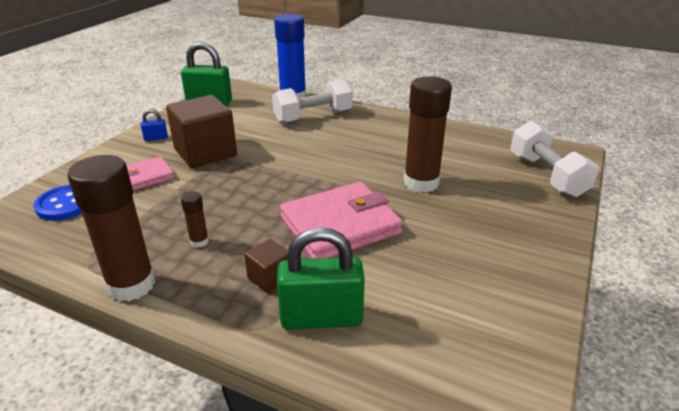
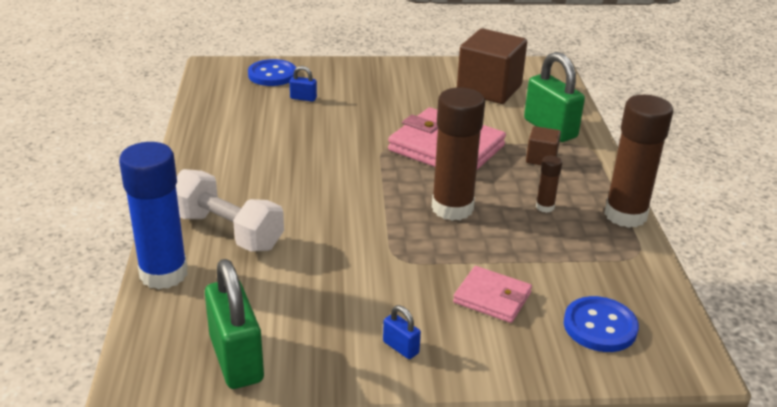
camera: 120 degrees left, 0 degrees up
brown cube [166,95,237,168] -> brown cube moved to [457,28,527,104]
brown glue stick [404,76,452,193] -> brown glue stick moved to [432,88,485,221]
white dumbbell [510,120,599,198] -> blue button [248,59,296,86]
none -> blue padlock [290,66,317,102]

